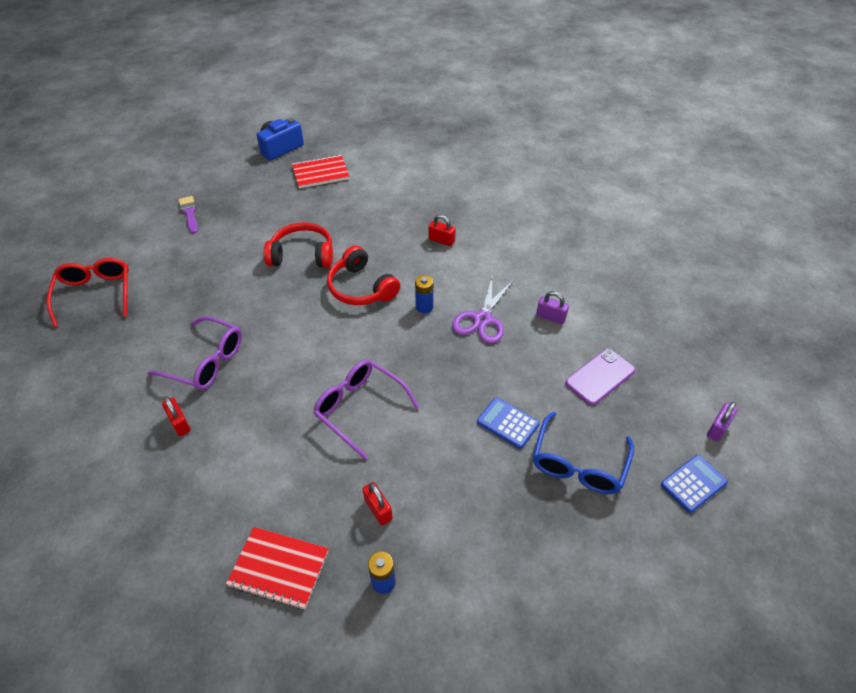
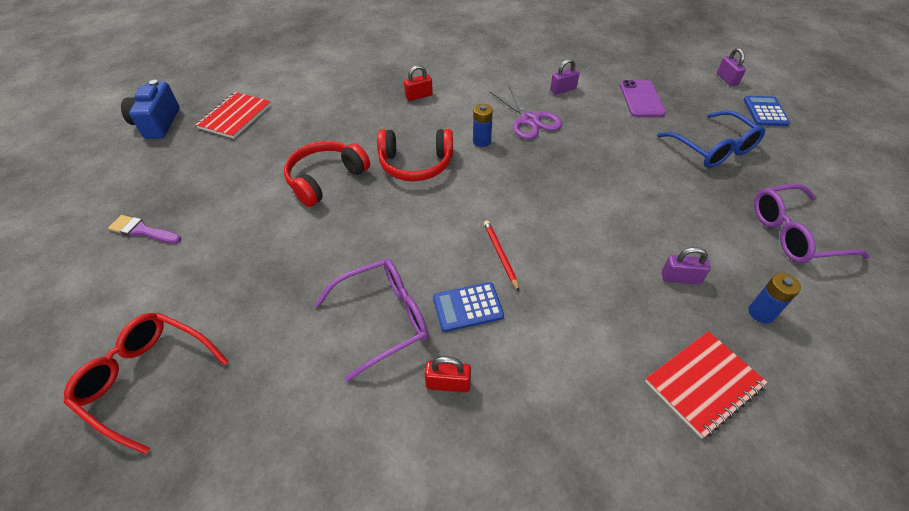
camera: 50 degrees left, 0 degrees up
purple glasses [313,360,419,459] -> purple glasses moved to [754,184,870,263]
red padlock [362,482,393,525] -> purple padlock [662,247,711,285]
blue calculator [477,397,540,449] -> blue calculator moved to [433,282,504,332]
none -> red pencil [484,220,519,291]

